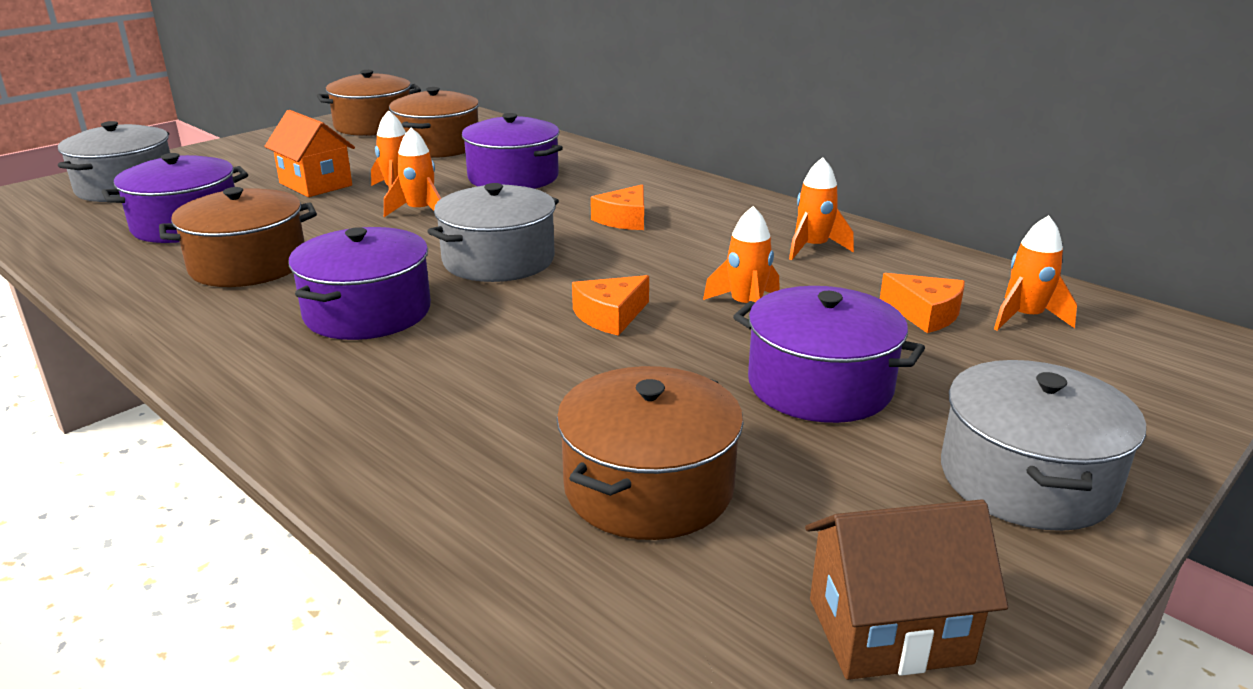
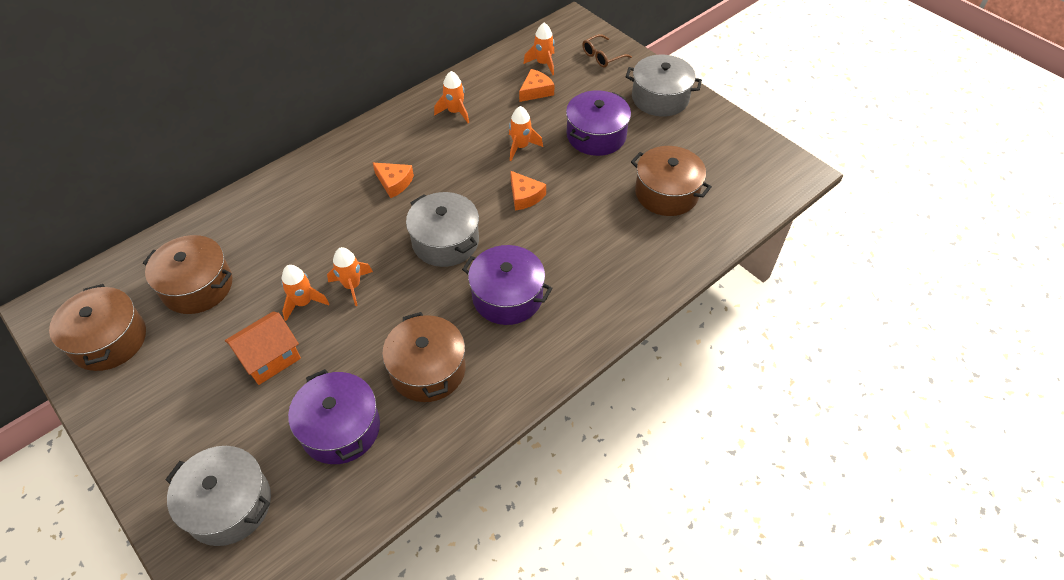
camera: 85 degrees left, 25 degrees up
purple pot [462,113,563,189] -> none
brown house [805,499,1008,680] -> none
none -> brown glasses [582,34,632,67]

